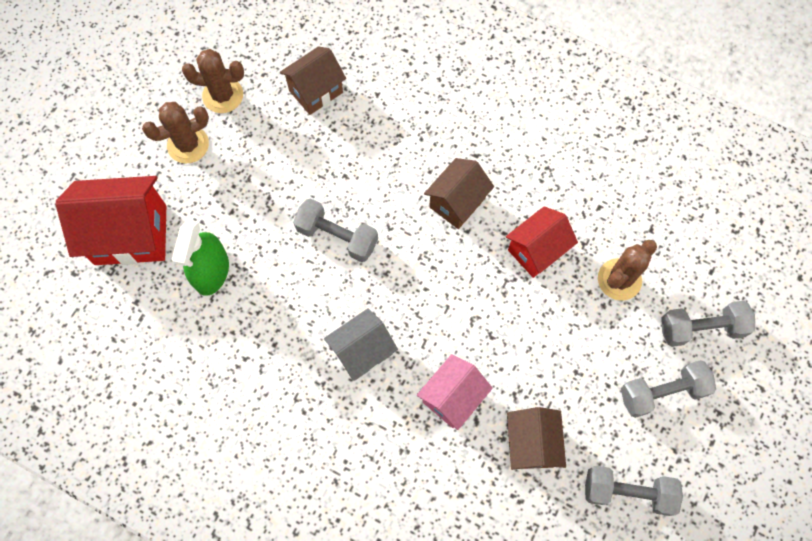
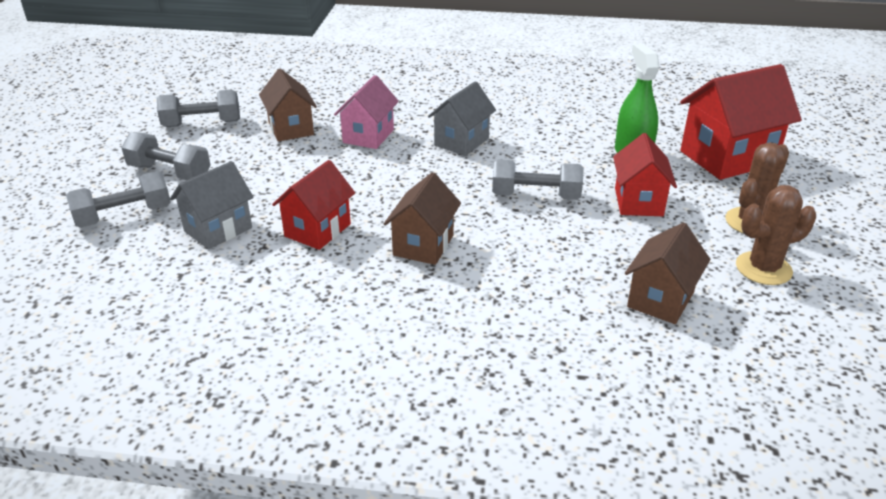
camera: 160 degrees right, 35 degrees down
brown cactus [598,240,657,301] -> grey house [170,161,254,249]
grey dumbbell [621,360,716,418] -> grey dumbbell turned 60 degrees clockwise [121,132,211,180]
none -> red house [613,133,677,216]

